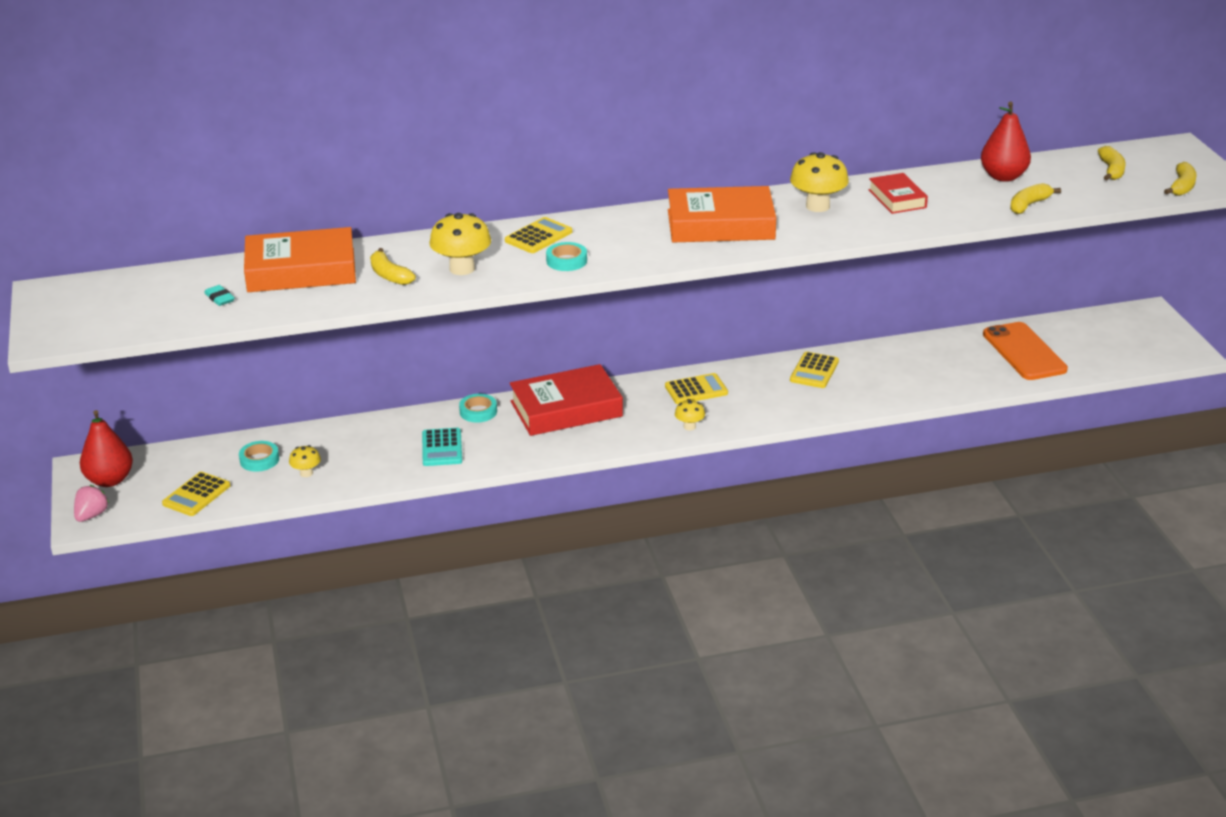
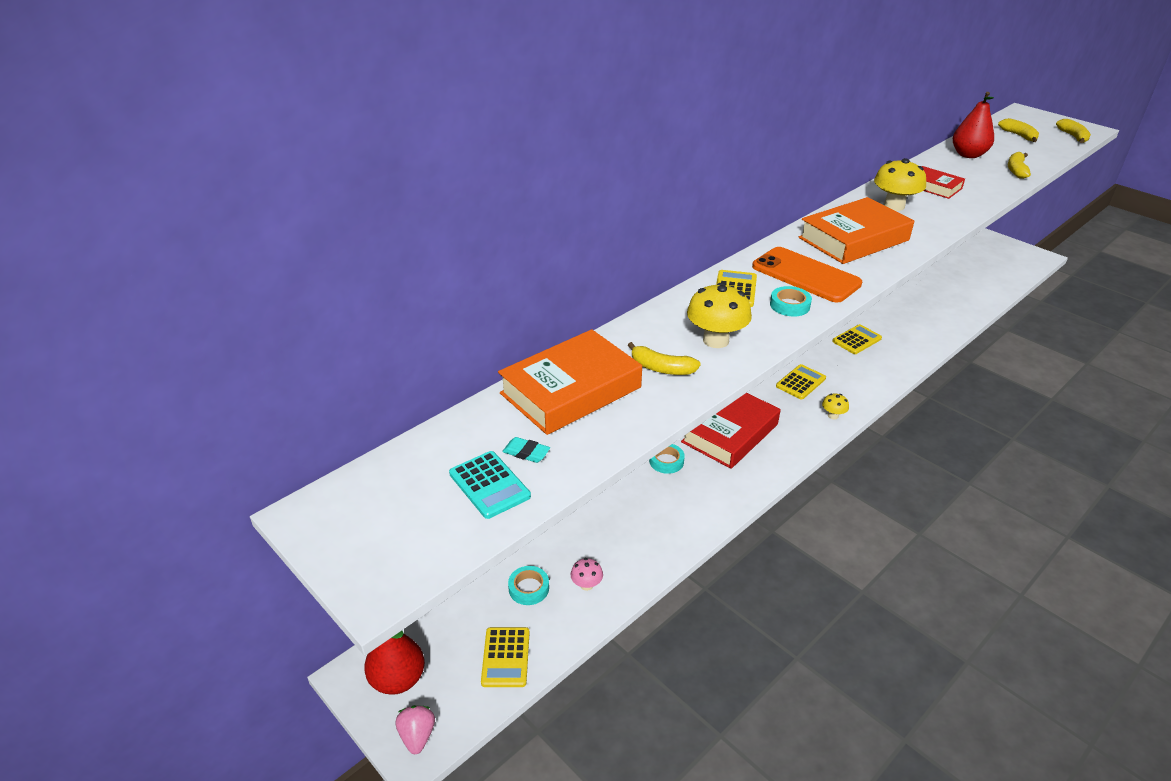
camera: 30 degrees left, 5 degrees up
yellow mushroom [289,445,321,477] -> pink mushroom [571,558,603,591]
turquoise calculator [422,428,462,466] -> turquoise calculator moved to [449,451,531,519]
yellow calculator [790,352,839,388] -> yellow calculator turned 120 degrees counterclockwise [832,324,882,354]
orange phone [983,322,1068,380] -> orange phone moved to [752,247,862,303]

